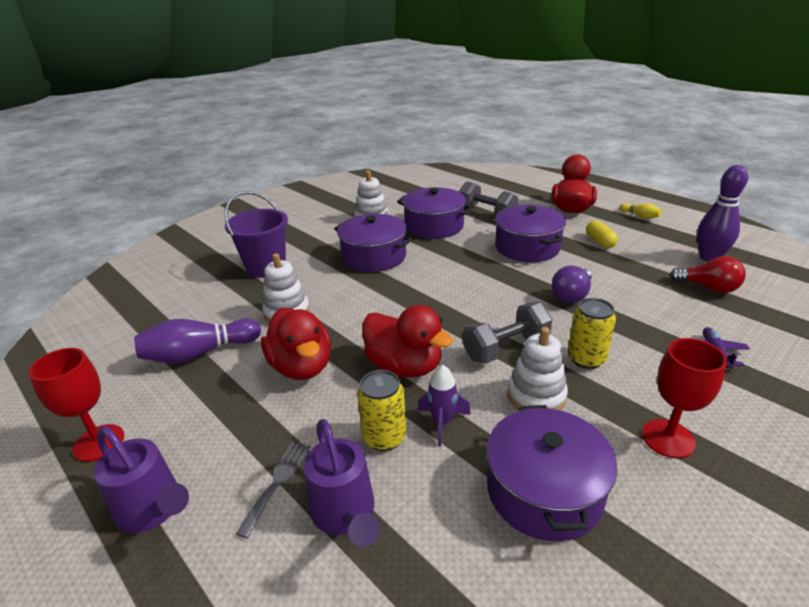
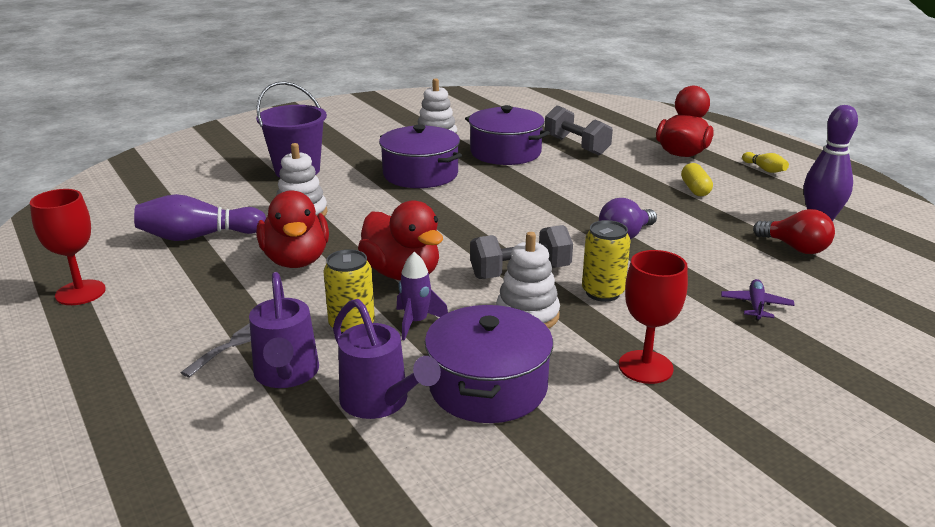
camera: 10 degrees right, 5 degrees down
purple watering can [94,426,189,533] -> purple watering can moved to [333,299,441,419]
purple pot [495,205,566,262] -> none

